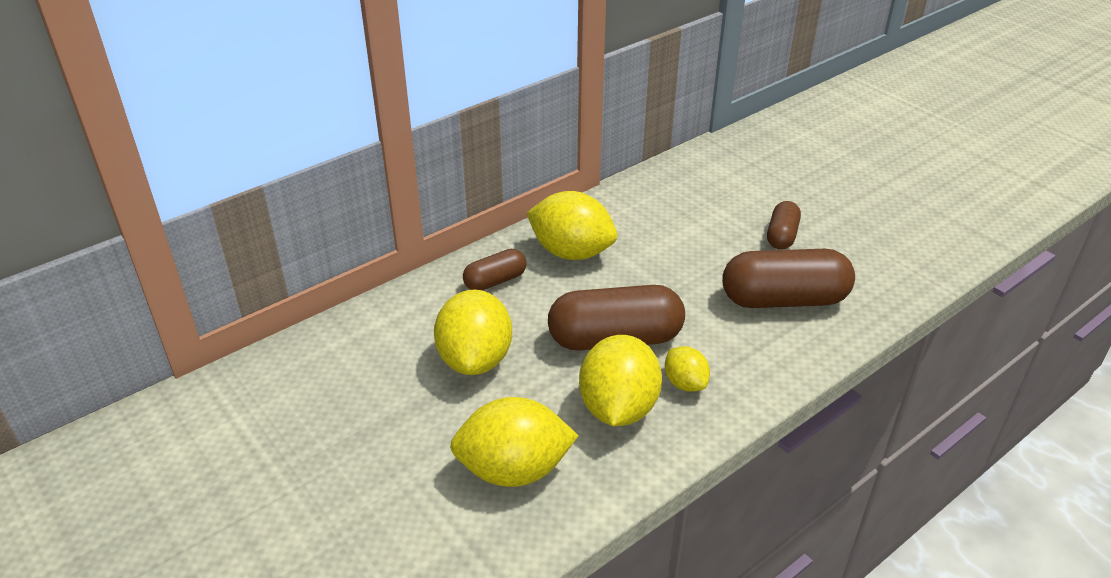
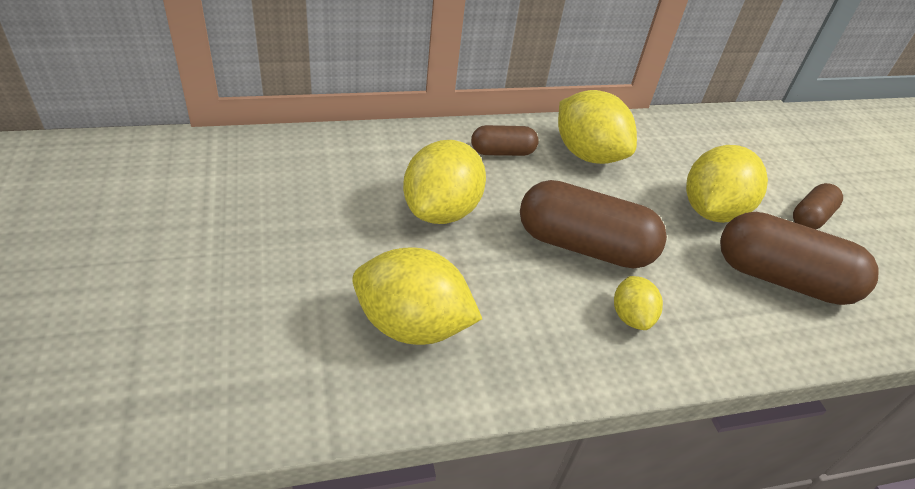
camera: 20 degrees right, 5 degrees up
yellow lemon [579,335,662,426] -> yellow lemon moved to [686,145,768,223]

